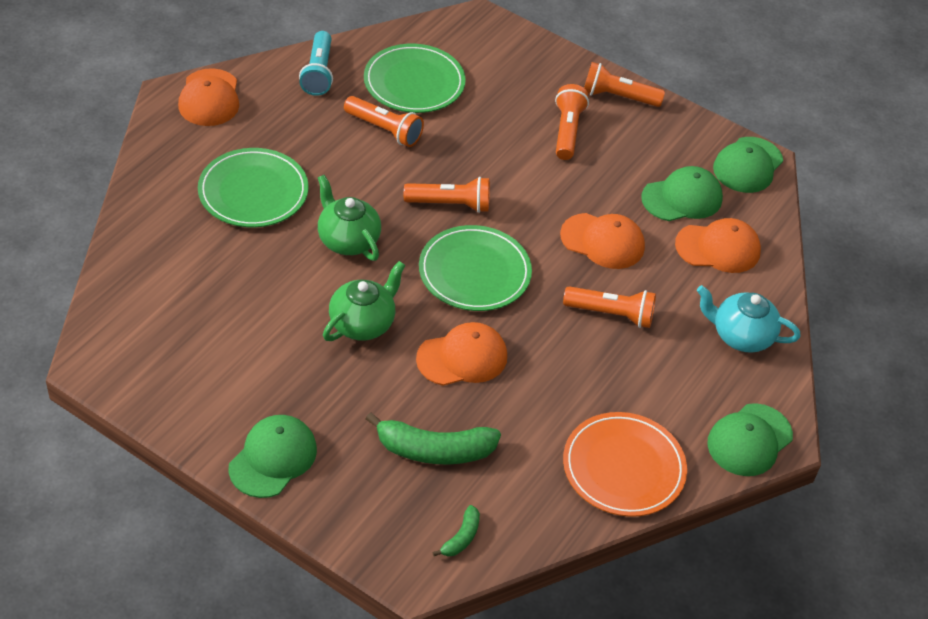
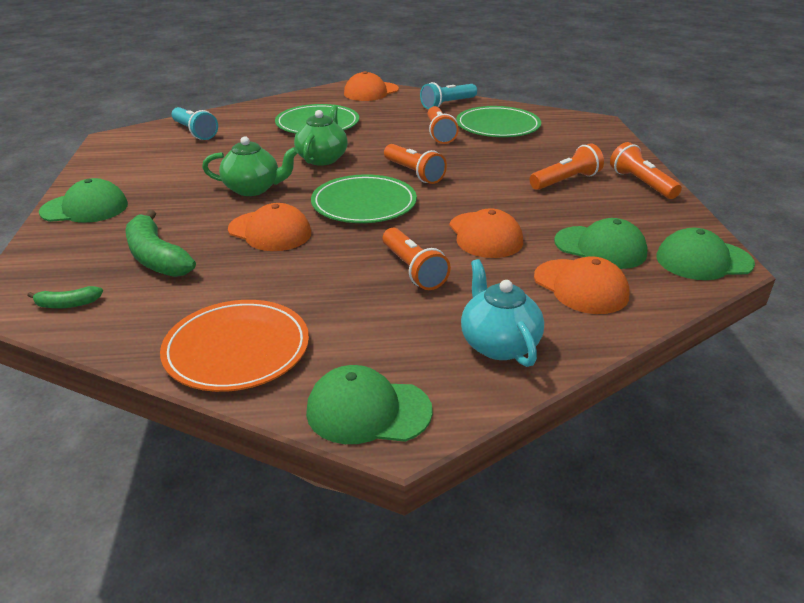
camera: 55 degrees right, 15 degrees down
none -> turquoise flashlight [172,107,218,140]

